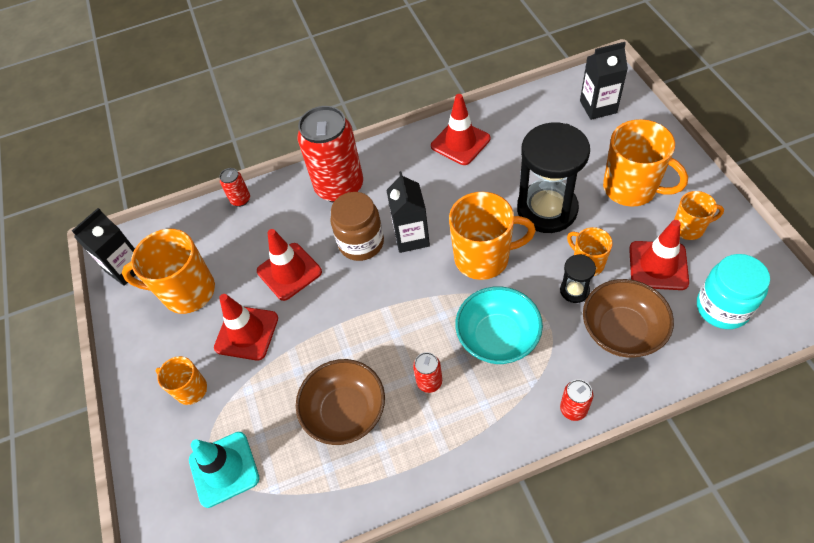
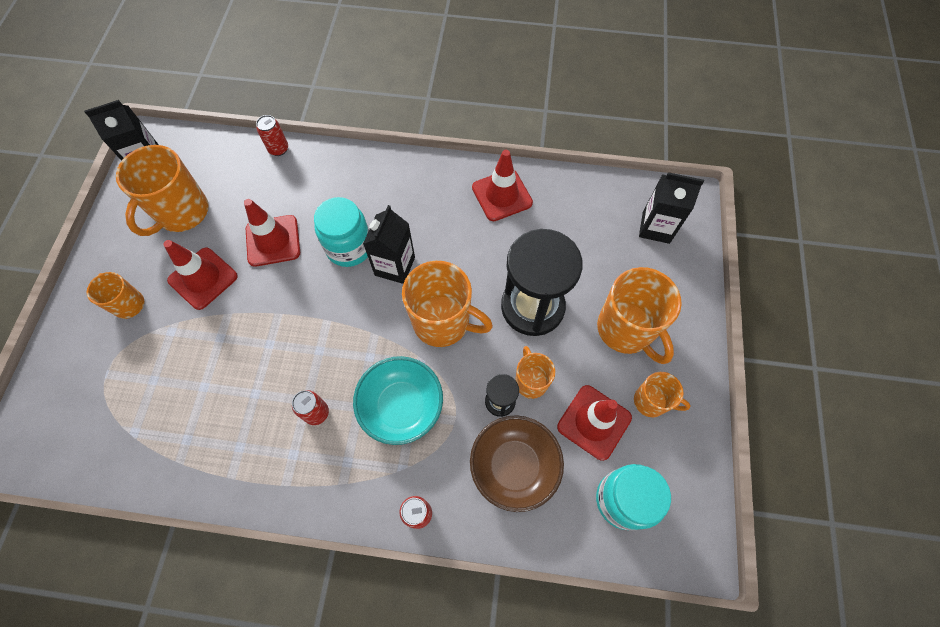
camera: 20 degrees right, 10 degrees up
orange mug [122,229,215,314] -> orange mug turned 90 degrees counterclockwise [116,145,209,236]
turquoise traffic cone [189,432,260,508] -> none
brown bowl [296,359,385,445] -> none
red can [297,106,363,203] -> none
brown jar [330,192,384,261] -> turquoise jar [314,197,369,267]

